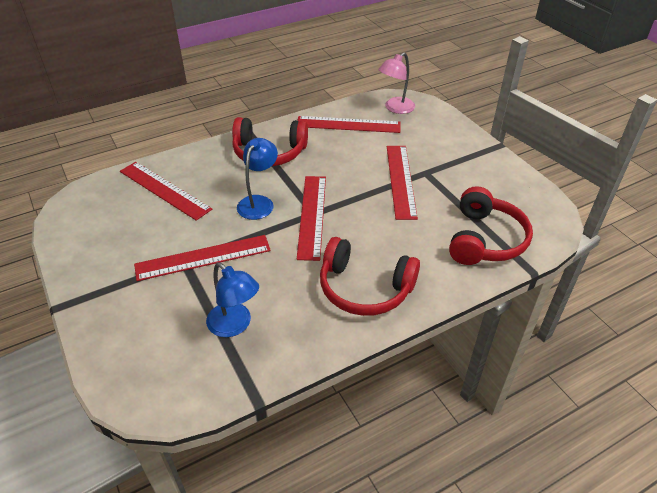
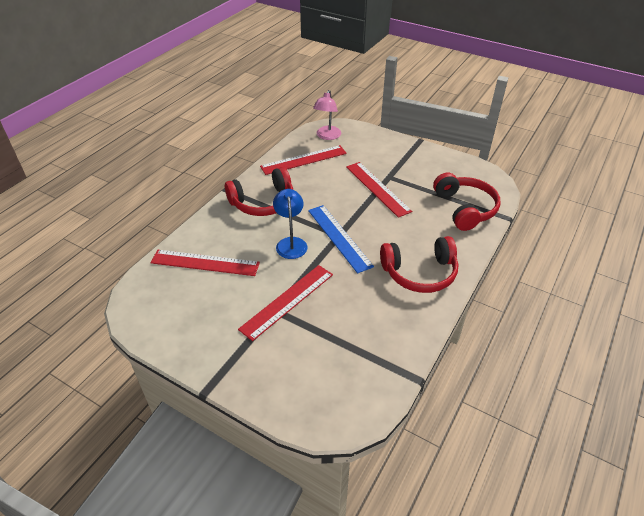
camera: 30 degrees left, 0 degrees up
blue lamp [206,262,259,337] -> none
red ruler [297,176,326,261] -> blue ruler [308,205,374,274]

